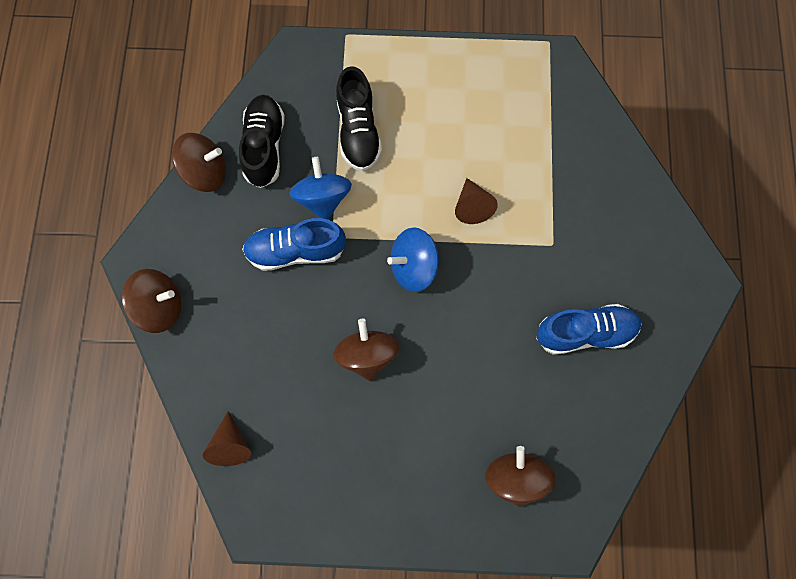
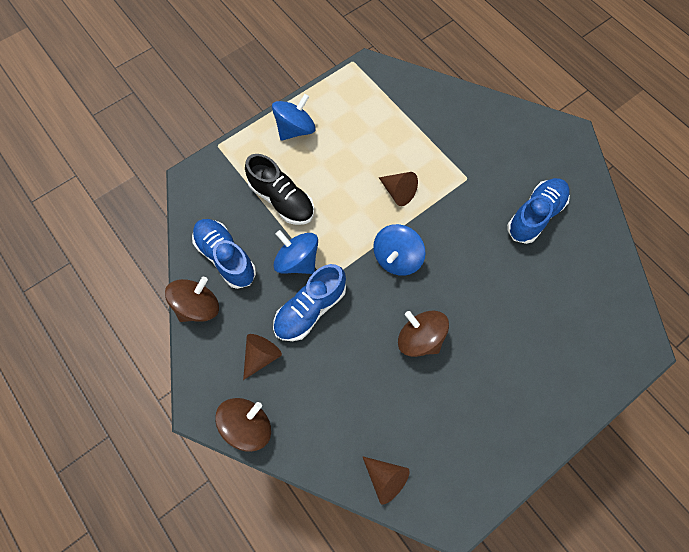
camera: 40 degrees left, 5 degrees down
black shoe [239,95,285,188] -> blue shoe [192,219,256,289]
brown spinning top [485,446,556,507] -> none
none -> brown cone [243,334,282,380]
none -> blue spinning top [272,94,316,141]

